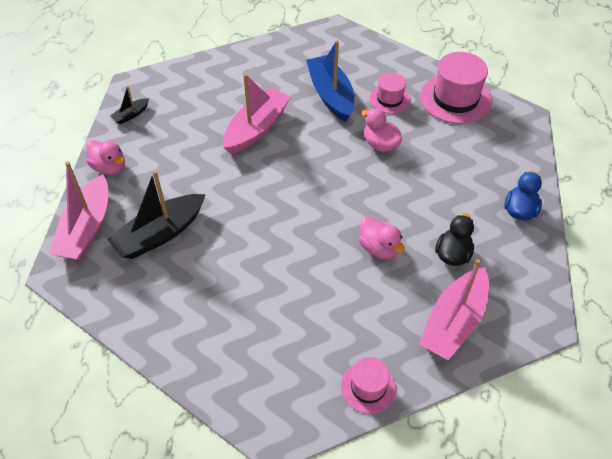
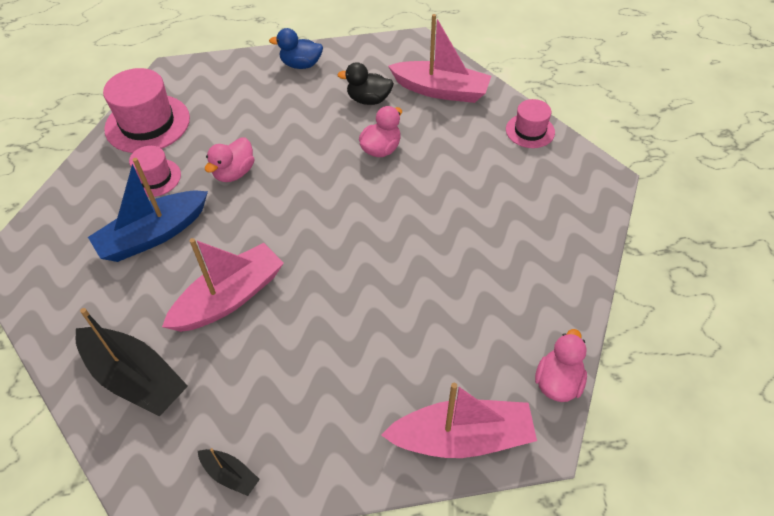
camera: 105 degrees left, 0 degrees up
pink duck [86,140,125,175] -> pink duck moved to [535,329,587,402]
black boat [107,170,206,259] -> black boat moved to [76,308,188,416]
pink boat [223,74,291,154] -> pink boat turned 120 degrees clockwise [162,238,284,332]

